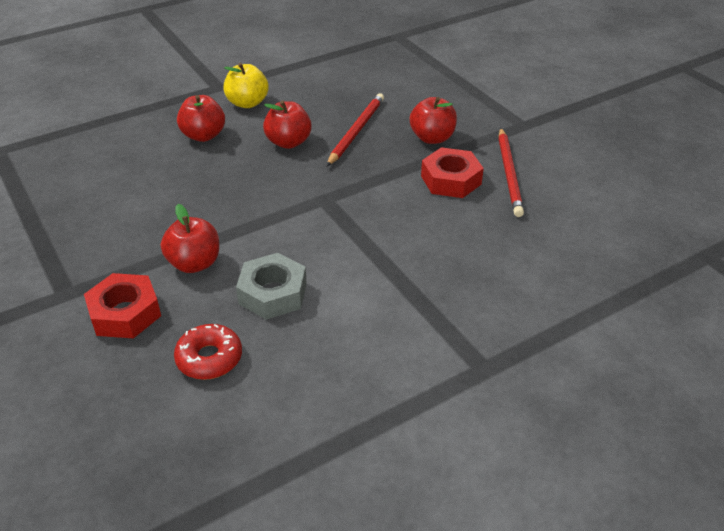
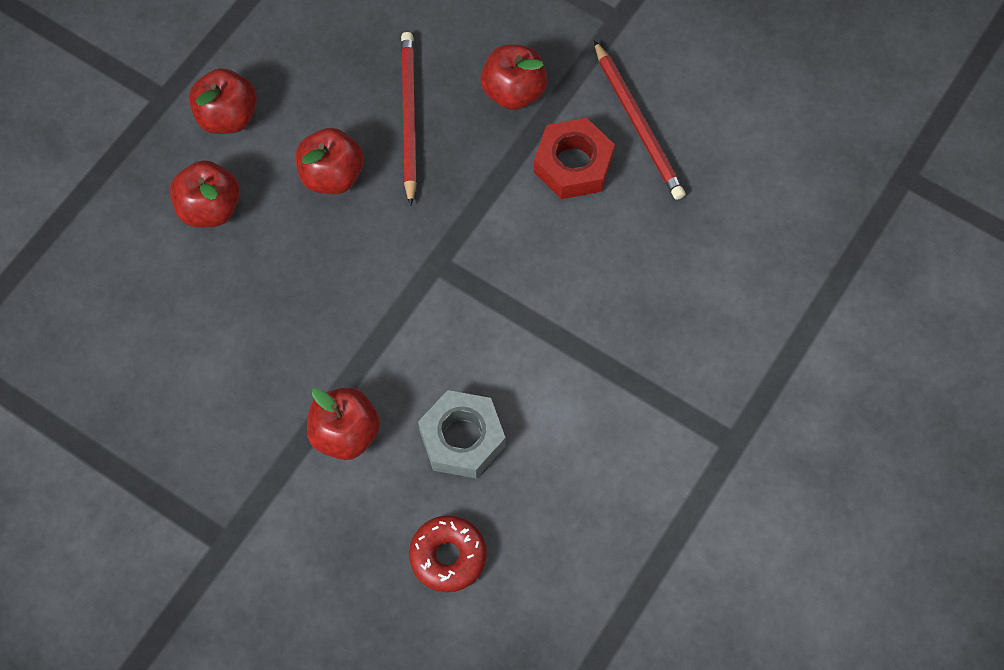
camera: 25 degrees left, 25 degrees up
red nut [84,273,161,338] -> none
yellow apple [223,63,269,108] -> red apple [189,68,257,134]

